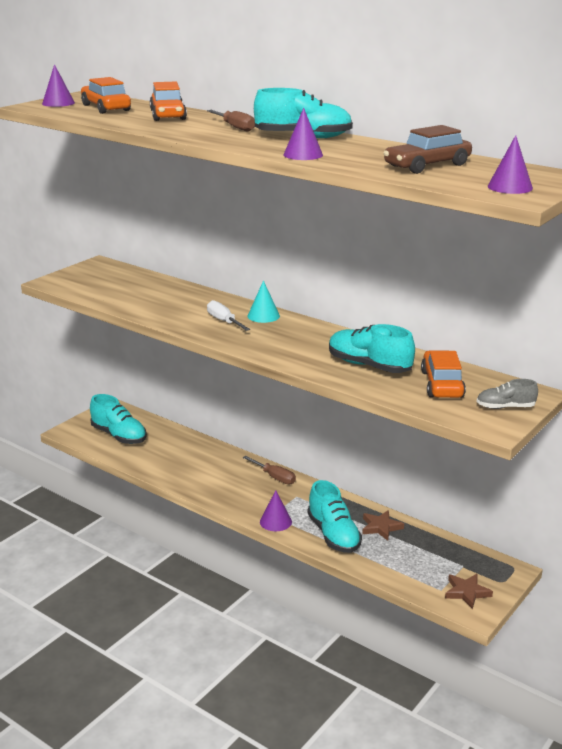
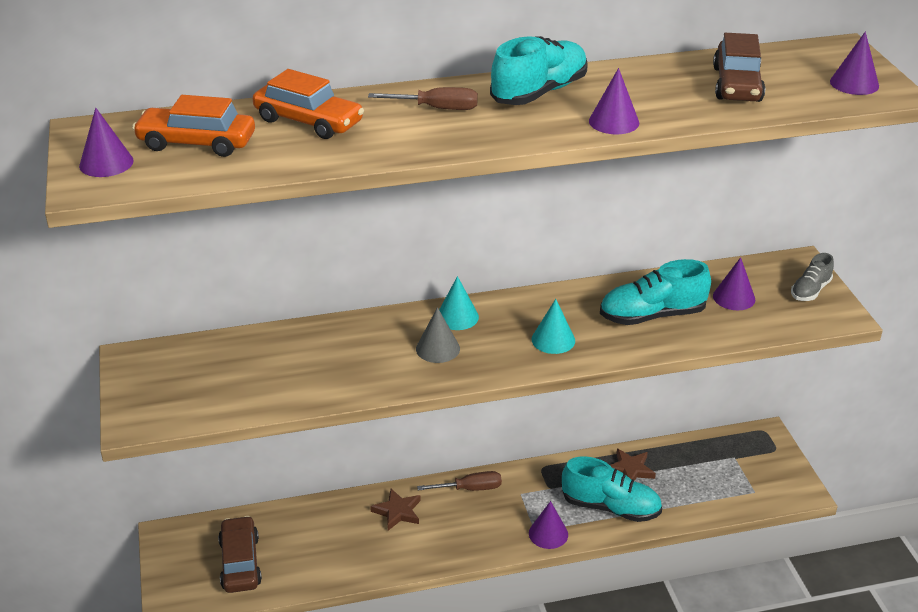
camera: 50 degrees left, 10 degrees up
turquoise shoe [90,394,147,444] -> brown car [218,516,262,593]
white screwdriver [207,300,250,331] -> grey cone [416,307,460,363]
orange car [421,350,466,398] -> purple cone [713,257,755,310]
brown star [445,574,493,609] -> brown star moved to [370,489,421,531]
none -> turquoise cone [532,299,575,354]

